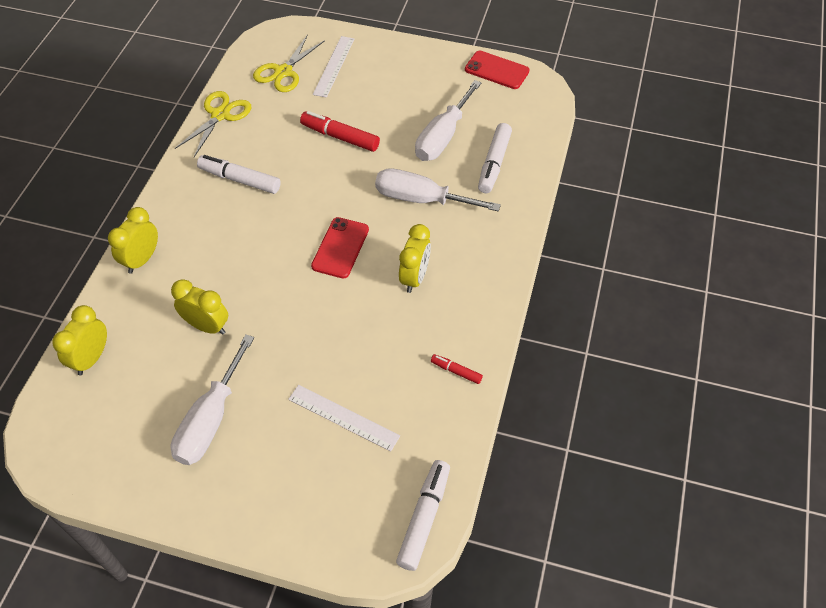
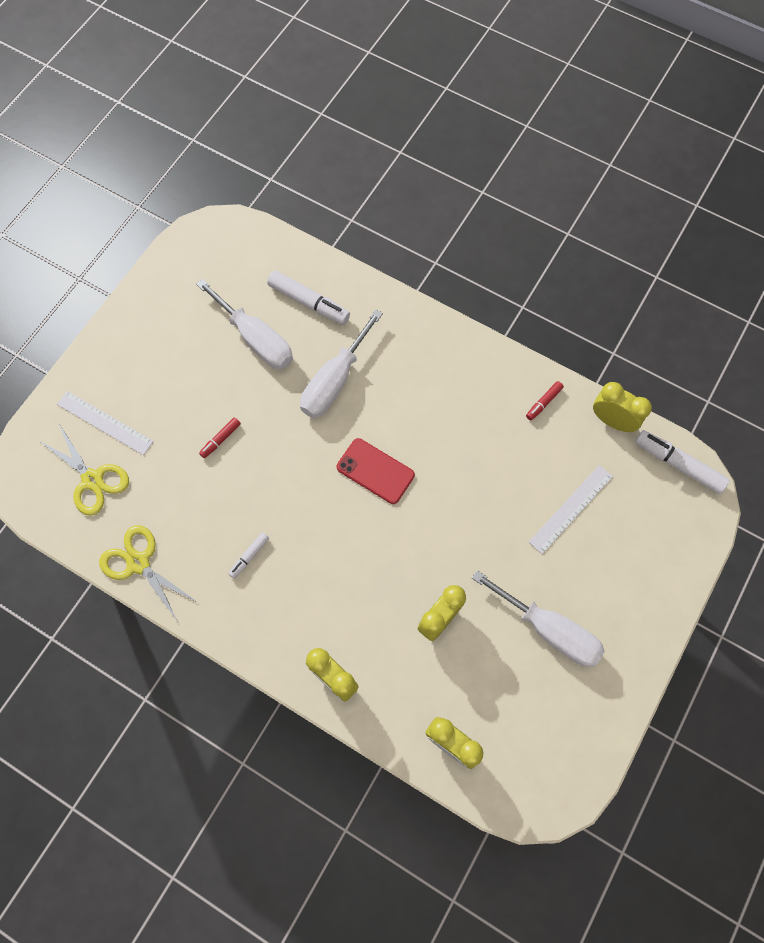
camera: 75 degrees left, 15 degrees up
white marker [197,155,281,194] -> white marker [228,532,269,579], size x0.53
red marker [300,111,380,152] -> red marker [199,417,241,458], size x0.53
yellow clock [399,224,431,293] -> yellow clock moved to [593,382,652,432]
red phone [465,51,530,89] -> none

